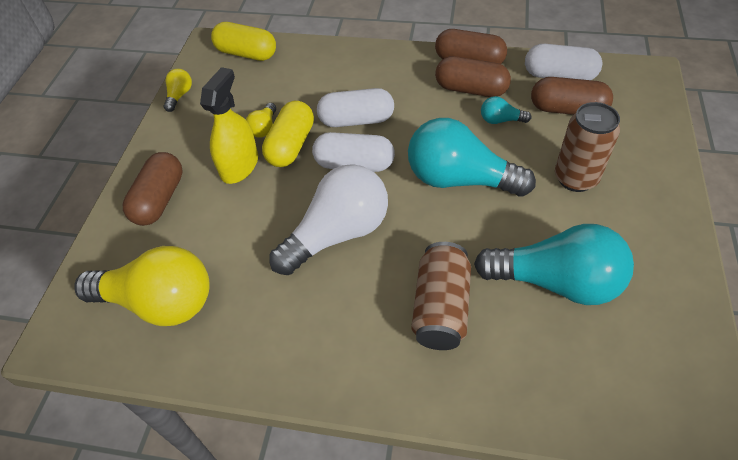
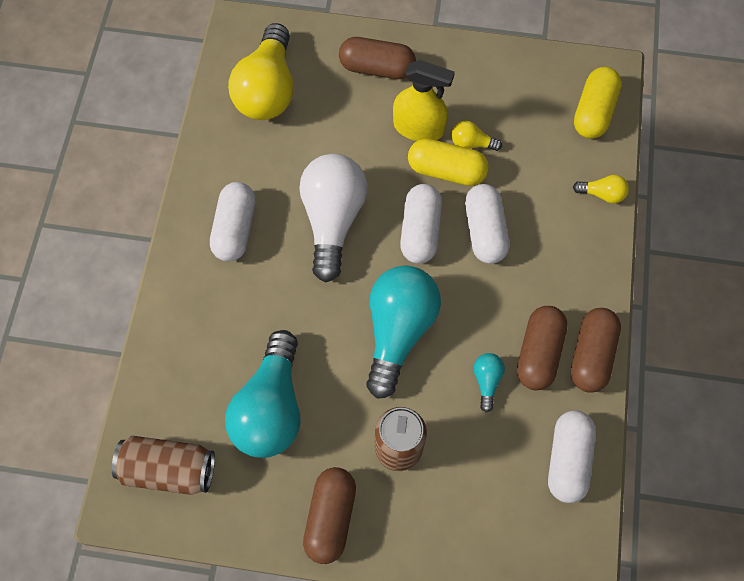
camera: 85 degrees right, 15 degrees up
yellow light bulb [164,69,192,112] -> yellow light bulb moved to [573,175,629,203]
white light bulb [269,164,388,275] -> white light bulb turned 135 degrees counterclockwise [299,154,367,282]
brown can [411,242,471,350] -> brown can moved to [112,436,215,495]
brown capsule [531,77,613,115] -> brown capsule moved to [303,467,356,564]
none -> white capsule [210,182,256,261]

